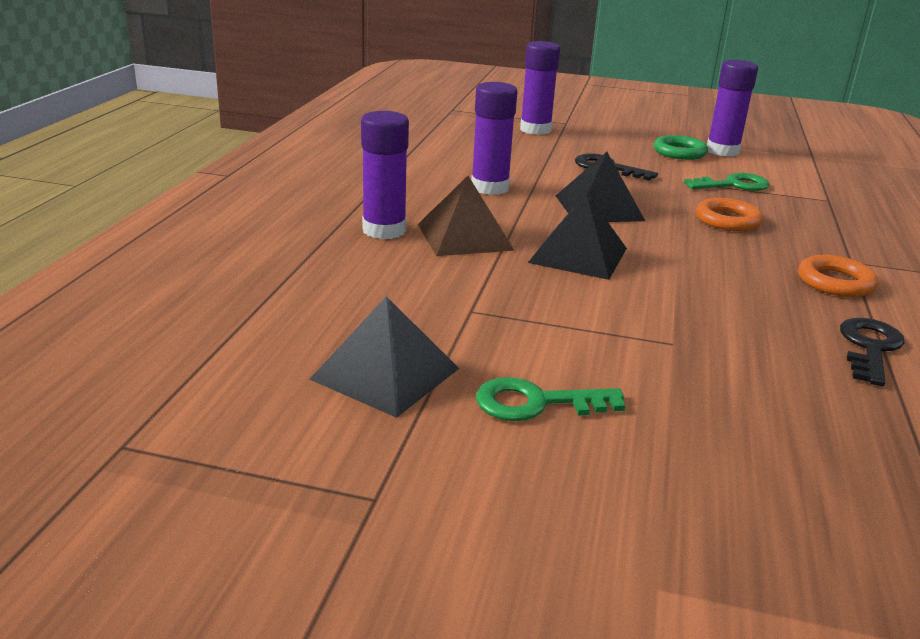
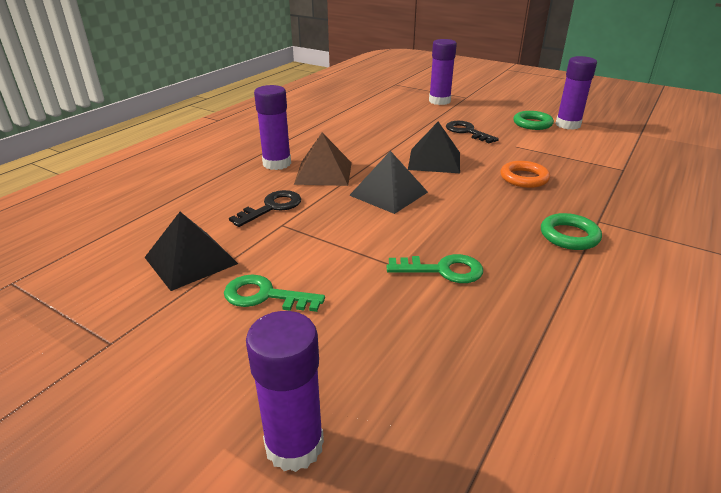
camera: 20 degrees right, 5 degrees up
purple glue stick [471,82,518,195] -> purple glue stick moved to [246,311,324,472]
green key [684,173,769,191] -> green key moved to [387,254,483,283]
orange ring [798,255,878,297] -> green ring [541,213,602,250]
black key [840,318,905,386] -> black key moved to [229,190,301,227]

